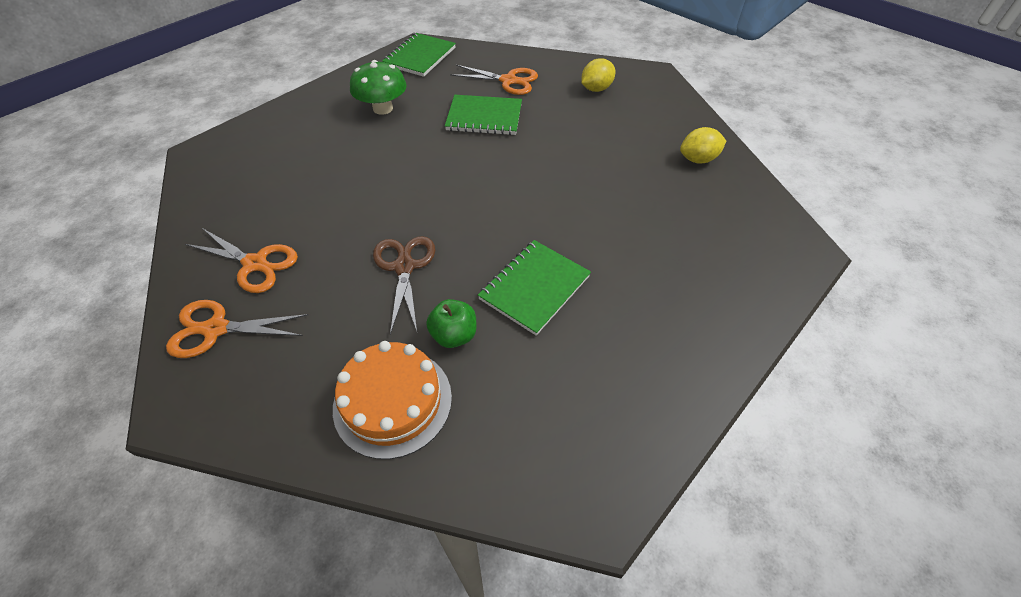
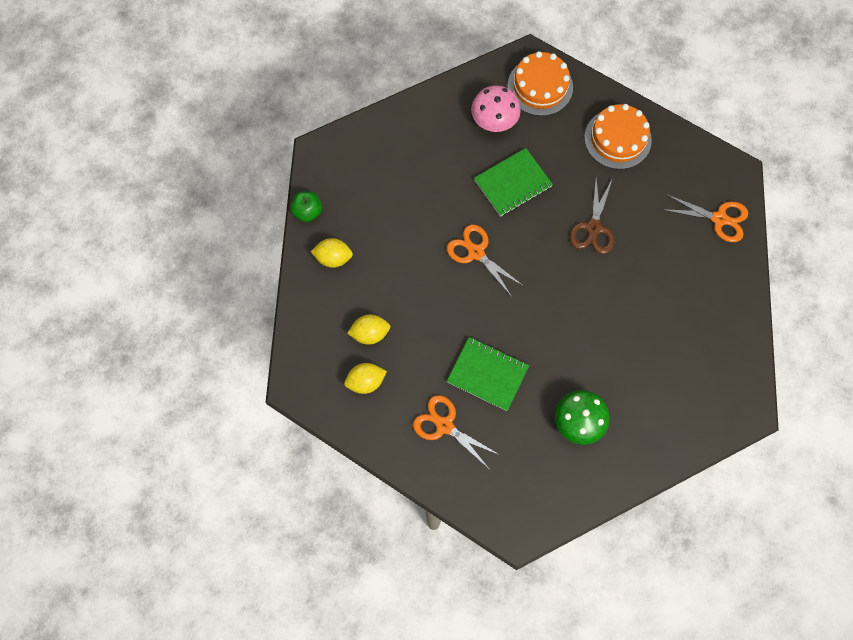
camera: 160 degrees left, 20 degrees up
orange scissors [185,228,298,293] -> orange scissors moved to [447,224,523,297]
green notebook [382,33,456,77] -> none
green apple [426,299,476,348] -> green apple moved to [290,191,322,222]
none -> yellow lemon [347,314,390,345]
none -> pink mushroom [471,85,521,132]
none -> orange cake [507,51,573,116]

